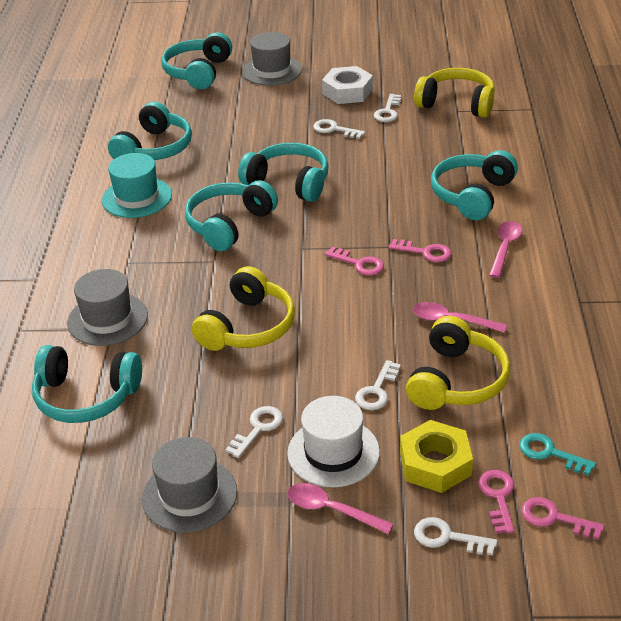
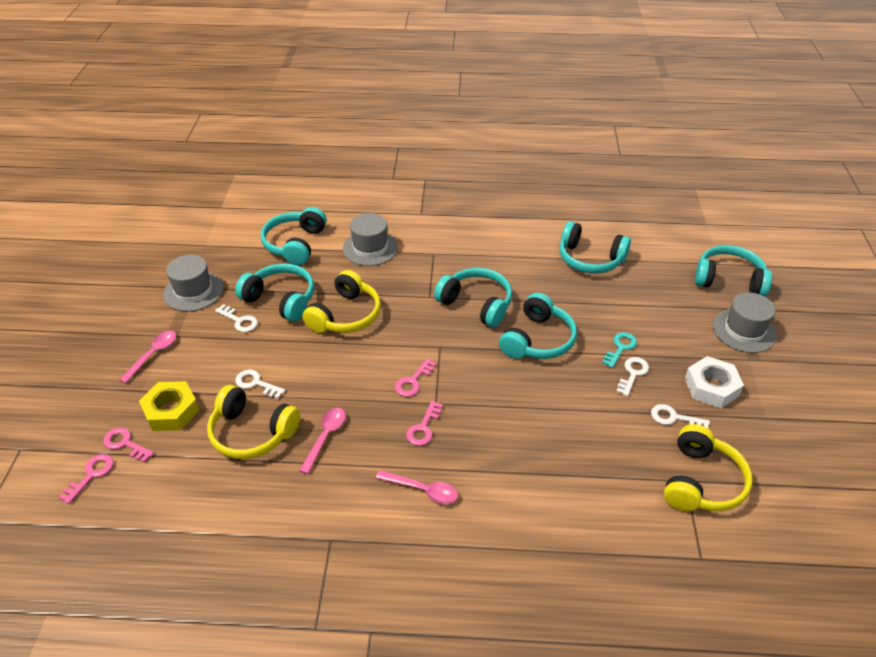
camera: 90 degrees right, 5 degrees up
turquoise hat [102,153,172,218] -> none
yellow headphones [192,266,295,351] -> yellow headphones turned 90 degrees counterclockwise [302,270,381,333]
white hat [287,396,380,487] -> none
white key [414,517,498,556] -> none
turquoise headphones [431,150,518,220] -> turquoise headphones moved to [235,264,314,322]
pink key [478,470,515,533] -> pink key turned 150 degrees counterclockwise [103,427,154,463]
turquoise key [519,433,596,476] -> turquoise key moved to [602,332,637,368]

